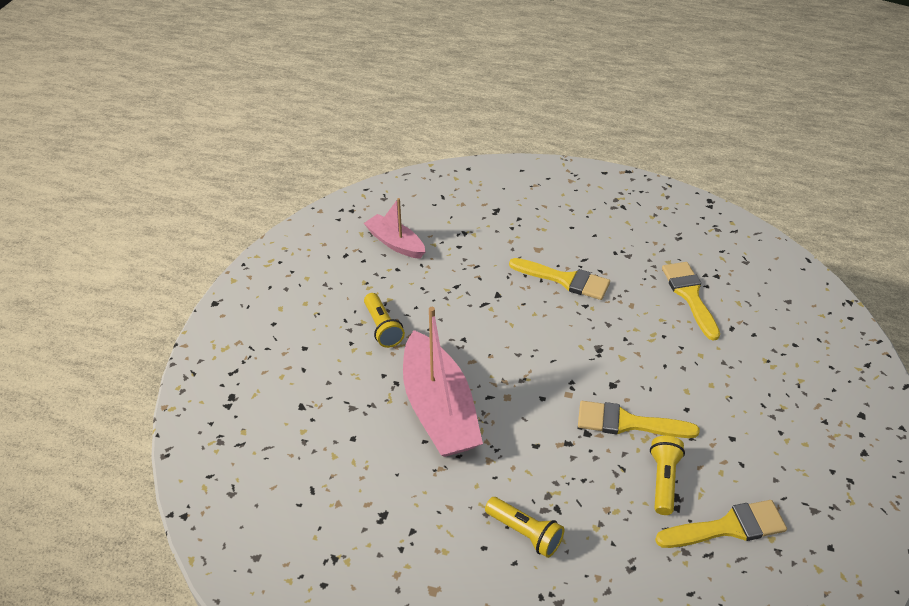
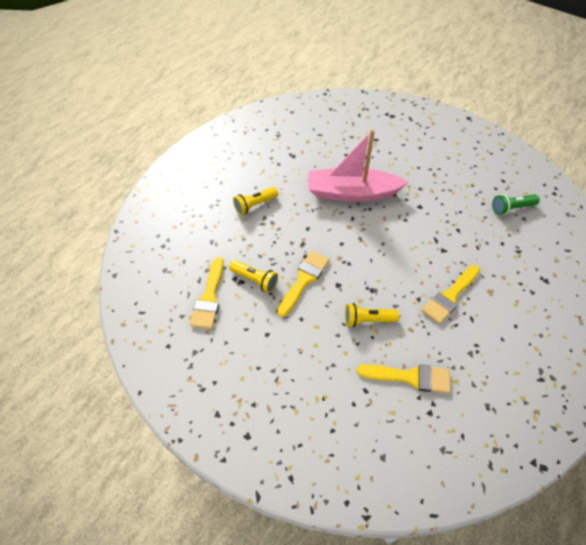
camera: 110 degrees right, 10 degrees up
pink boat [364,198,426,259] -> green flashlight [492,194,540,215]
yellow flashlight [364,293,405,348] -> yellow flashlight moved to [345,303,400,327]

